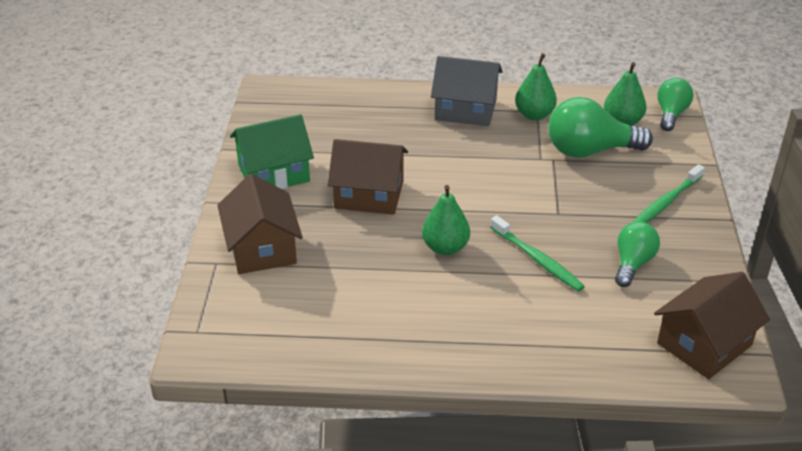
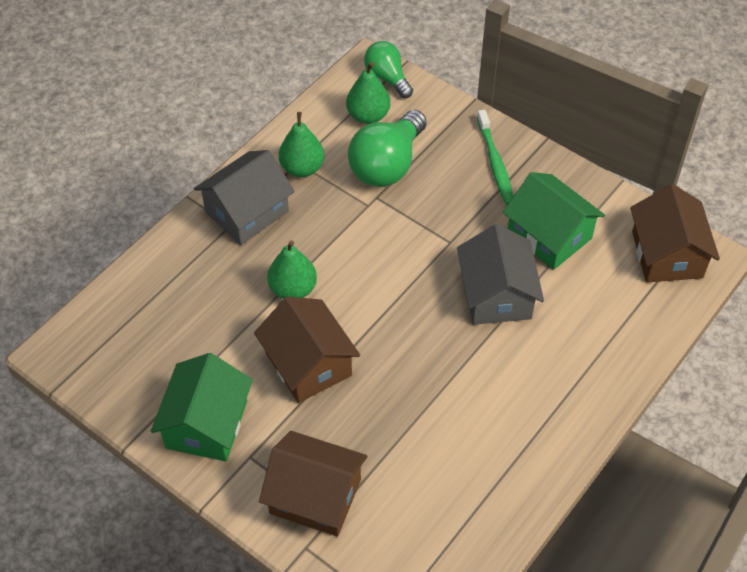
camera: 55 degrees left, 15 degrees up
brown house [328,139,408,215] -> brown house turned 75 degrees counterclockwise [254,296,360,403]
green pear [422,185,470,255] -> green pear moved to [267,240,317,299]
green toothbrush [490,215,585,292] -> grey house [457,224,544,325]
green light bulb [615,222,660,287] -> green house [503,172,605,270]

